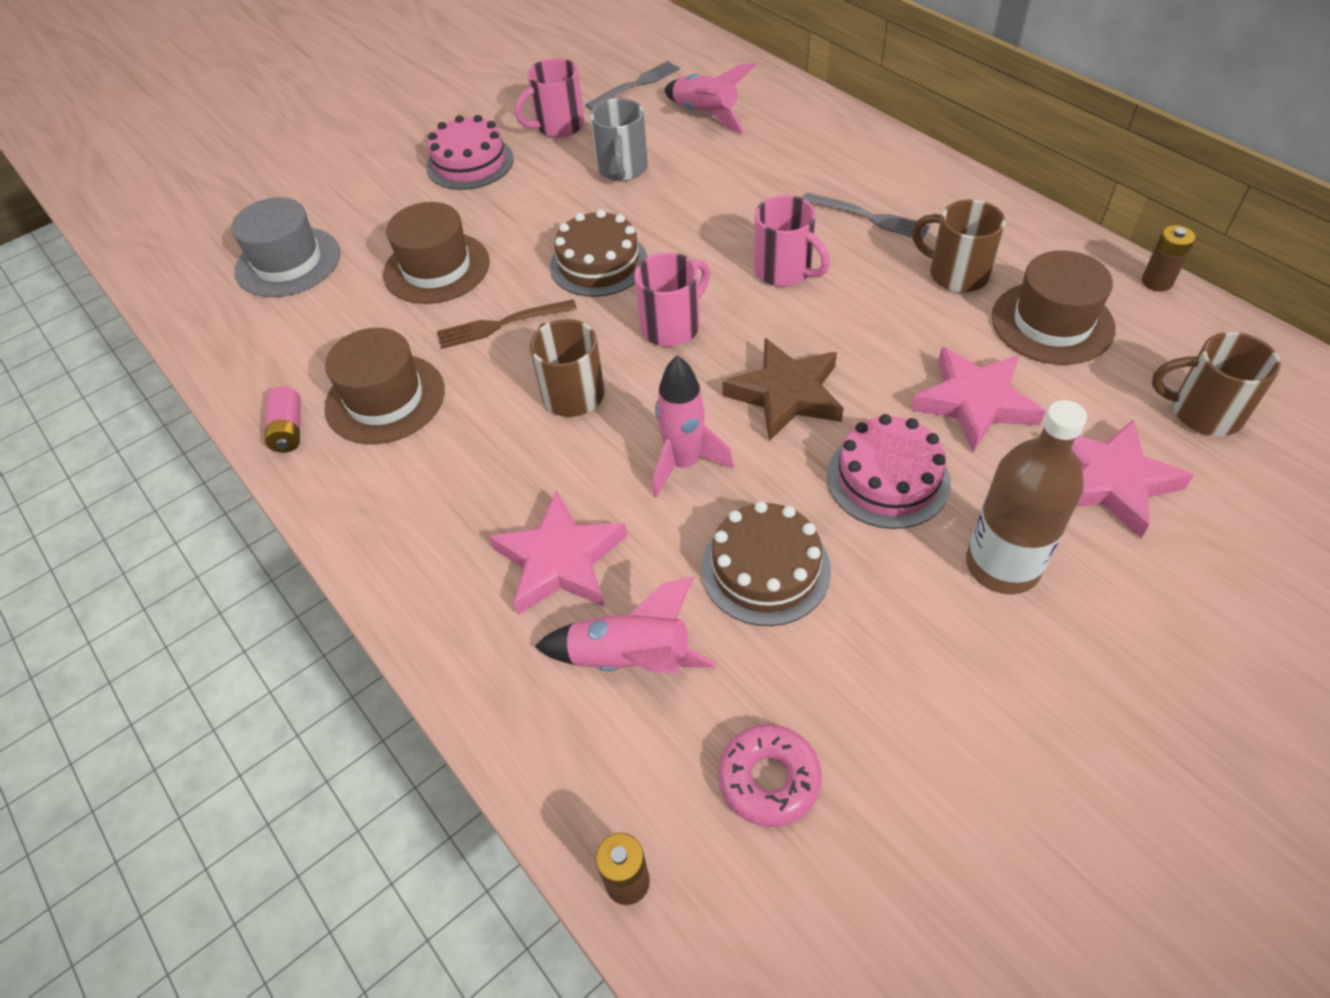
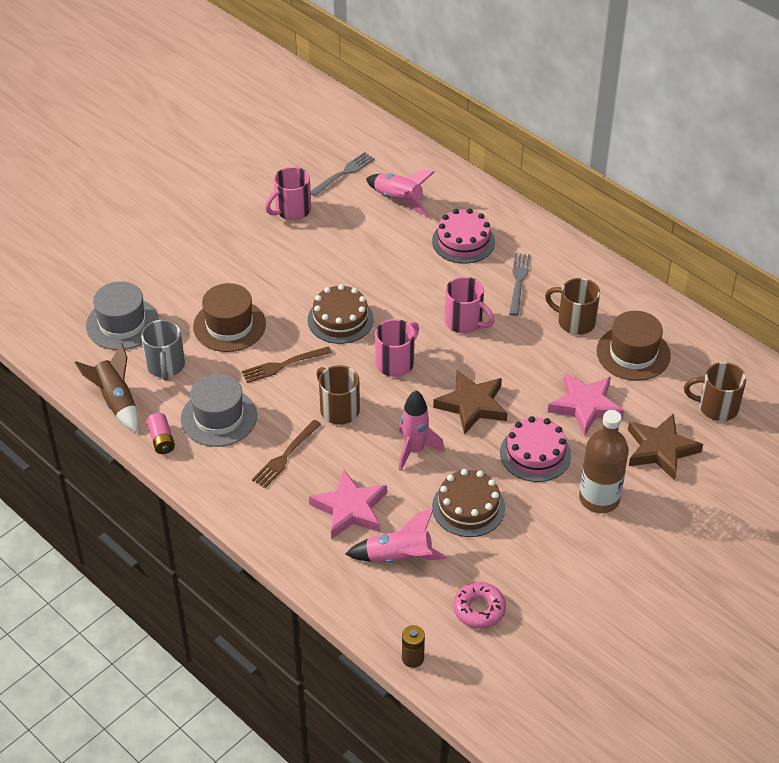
camera: 10 degrees left, 5 degrees down
brown hat [324,328,445,444] -> grey hat [181,374,257,447]
pink cake [426,115,514,190] -> pink cake moved to [432,208,495,264]
grey mug [590,98,648,181] -> grey mug moved to [141,320,185,381]
grey fork [802,193,931,240] -> grey fork turned 105 degrees counterclockwise [509,253,530,316]
pink star [1072,419,1194,538] -> brown star [628,413,703,480]
brown battery [1142,225,1195,292] -> none
none -> brown rocket [75,343,138,433]
none -> brown fork [252,420,322,488]

